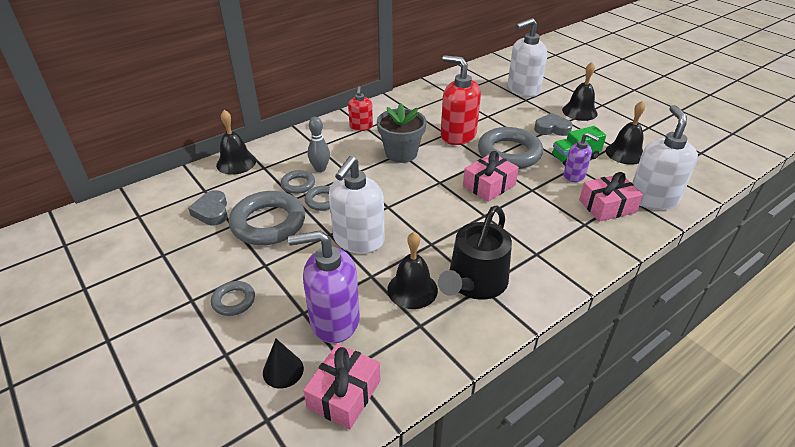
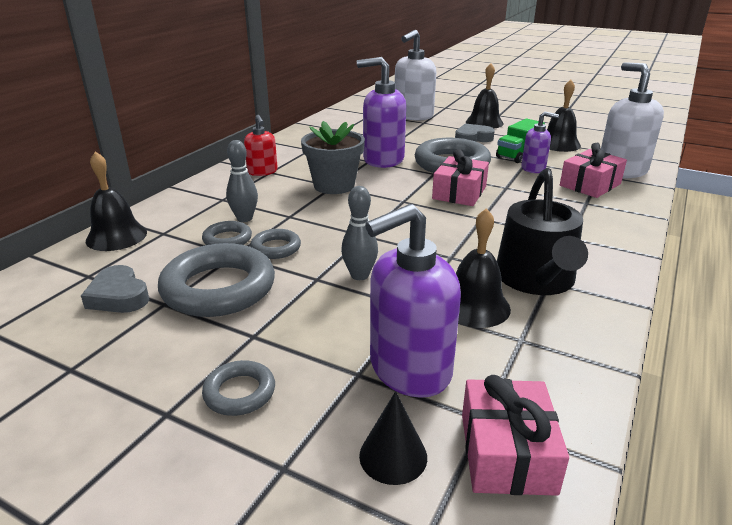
camera: 25 degrees left, 10 degrees down
white soap dispenser [329,156,385,254] -> grey bowling pin [341,186,378,280]
red soap dispenser [441,55,481,145] -> purple soap dispenser [357,57,406,168]

